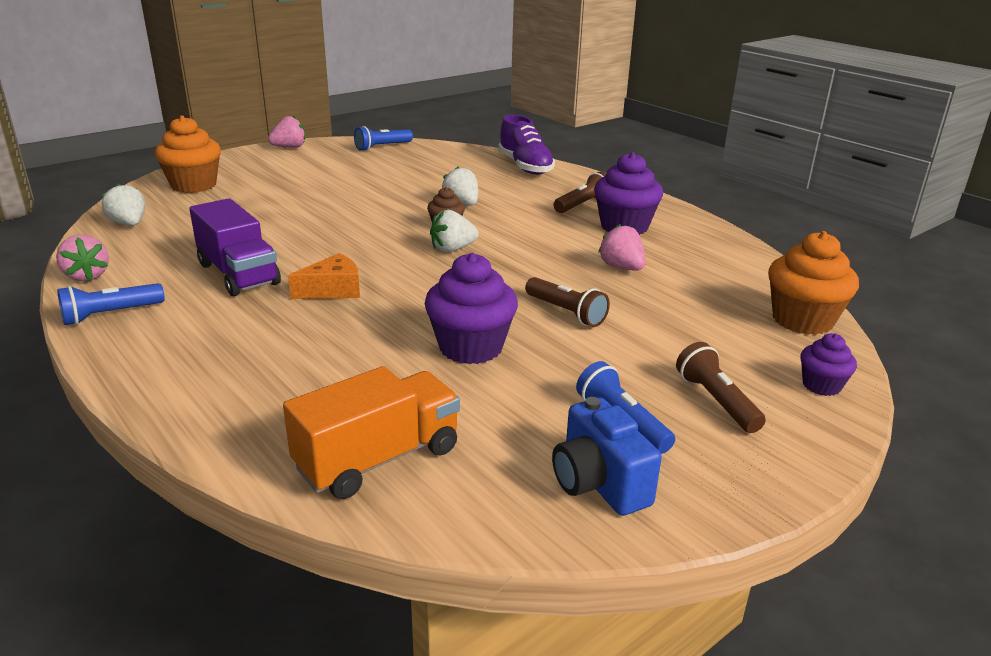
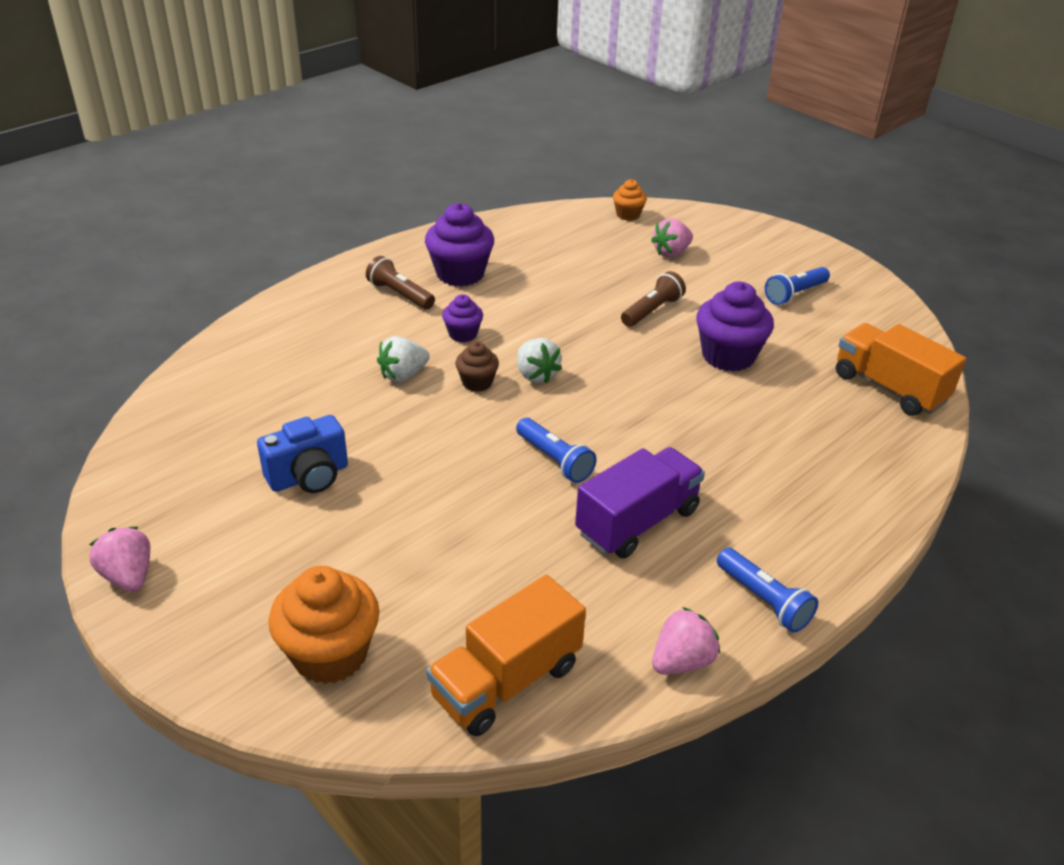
camera: 95 degrees left, 10 degrees up
white strawberry [102,183,145,226] -> orange truck [426,575,586,736]
orange cheese [288,253,360,299] -> none
blue flashlight [354,126,413,151] -> blue flashlight moved to [516,418,597,483]
purple shoe [498,115,555,175] -> none
blue camera [552,397,662,516] -> blue camera moved to [257,415,348,493]
pink strawberry [598,224,646,271] -> pink strawberry moved to [651,218,693,257]
brown flashlight [676,342,766,433] -> none
orange cupcake [768,231,859,335] -> orange cupcake [613,179,647,221], size x0.55
purple cupcake [800,333,857,396] -> purple cupcake moved to [442,294,483,342]

